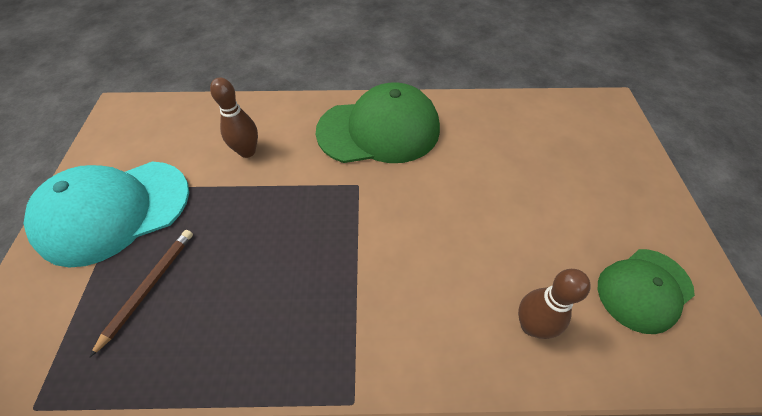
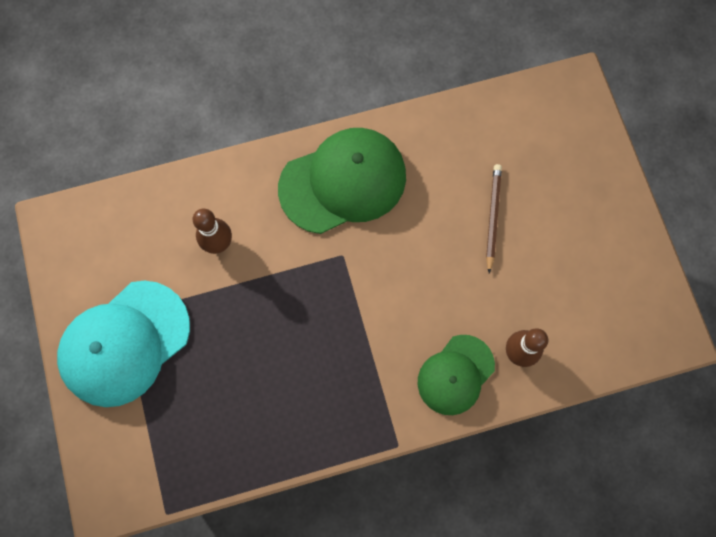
camera: 15 degrees left, 20 degrees up
brown pencil [90,230,193,357] -> brown pencil moved to [486,164,502,273]
green cap [598,249,695,334] -> green cap moved to [418,335,495,415]

